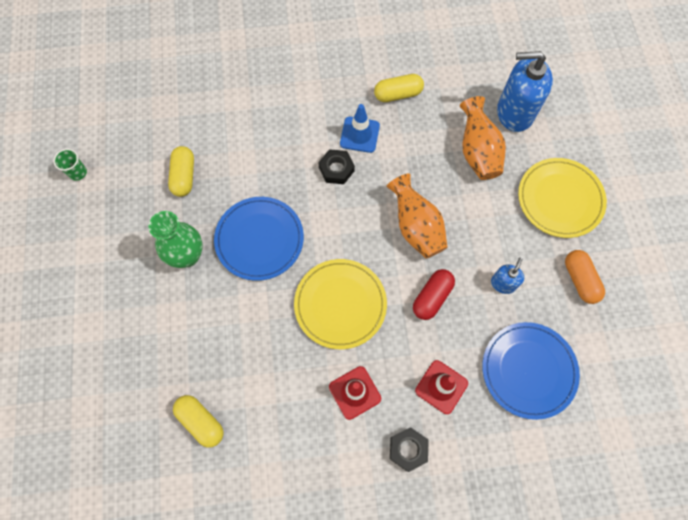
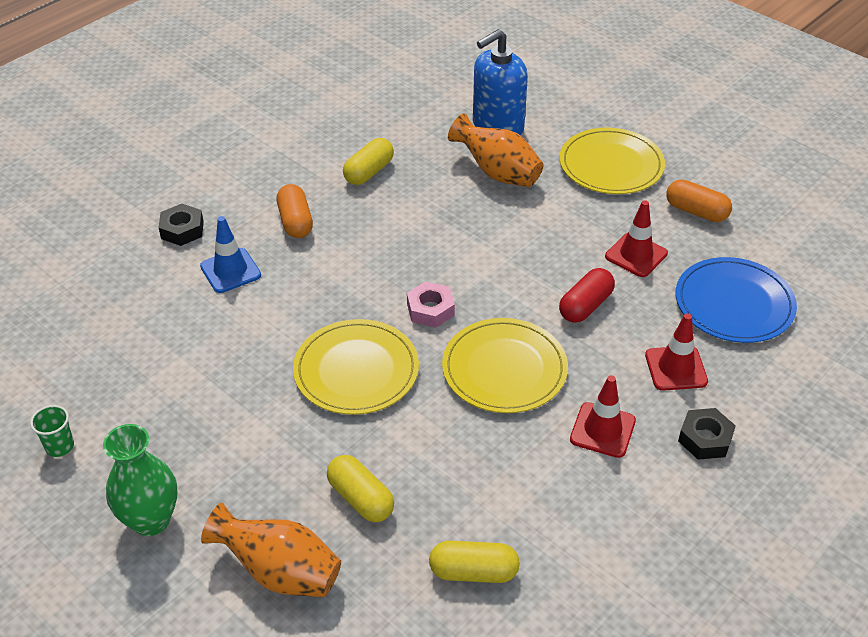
camera: 40 degrees left, 25 degrees down
green vase [148,211,203,268] -> green vase moved to [103,424,177,536]
yellow capsule [168,146,194,197] -> yellow capsule moved to [327,455,394,522]
blue plate [214,197,304,281] -> yellow plate [293,319,419,415]
black nut [318,149,355,184] -> black nut moved to [158,204,204,246]
blue traffic cone [340,104,380,153] -> blue traffic cone moved to [200,216,261,293]
orange vase [386,173,448,259] -> orange vase moved to [201,503,341,597]
red capsule [413,269,455,320] -> red capsule turned 45 degrees clockwise [559,268,615,323]
blue soap dispenser [491,258,524,294] -> red traffic cone [605,200,668,277]
none -> orange capsule [277,184,313,238]
none -> pink nut [407,281,455,328]

